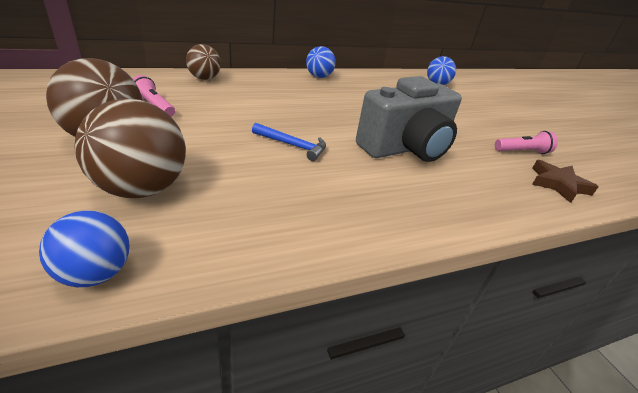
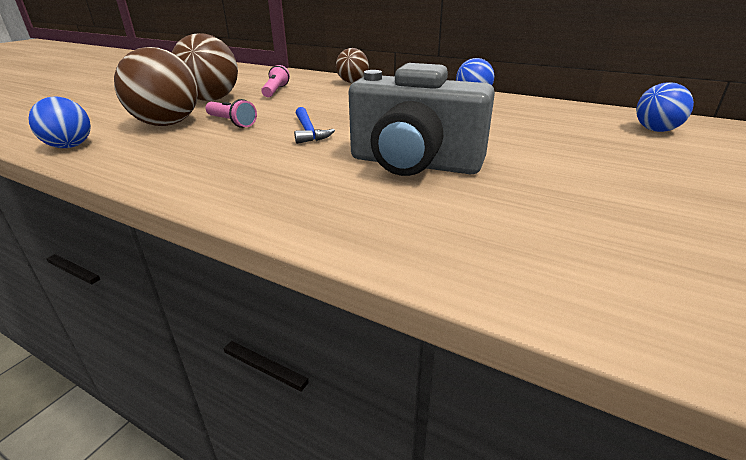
camera: 55 degrees right, 5 degrees down
pink flashlight [495,131,558,154] -> pink flashlight moved to [205,99,257,128]
brown star [532,160,598,203] -> none

